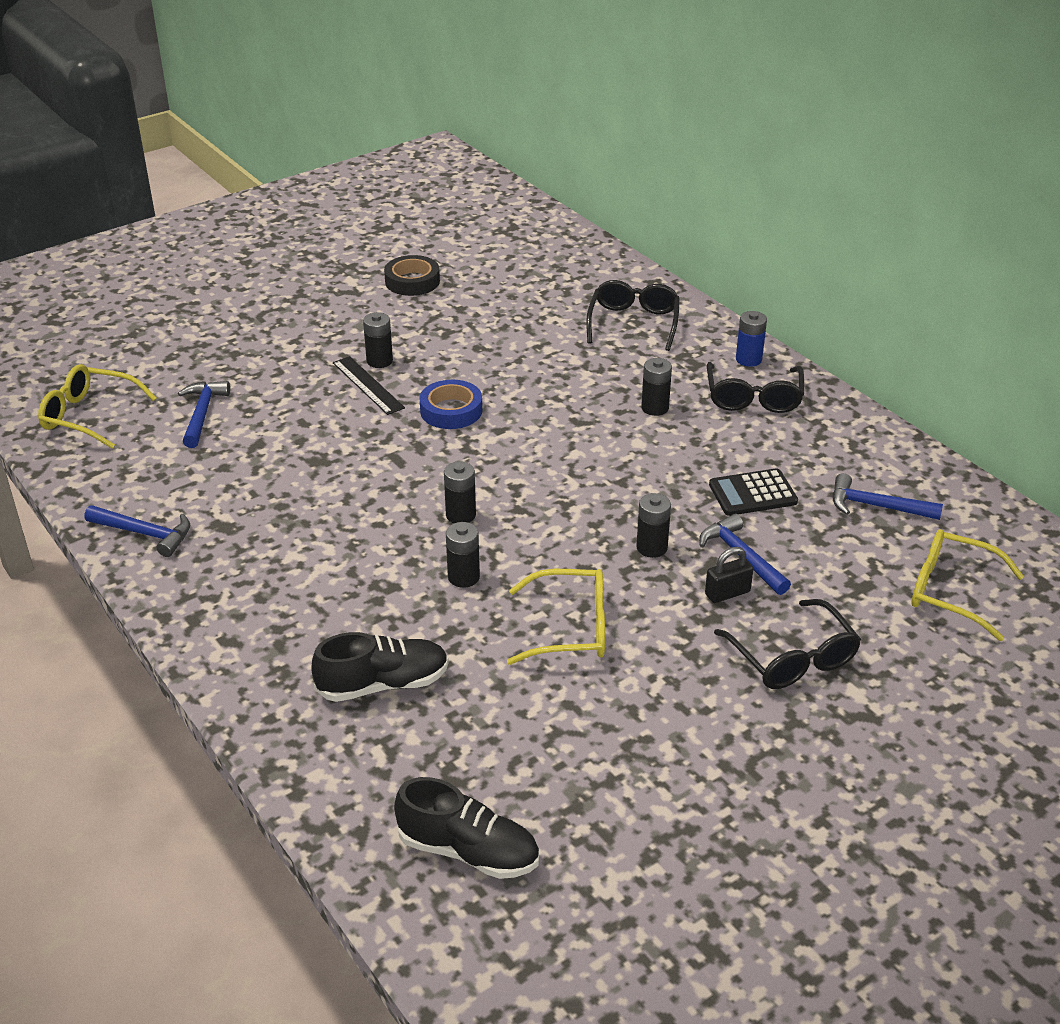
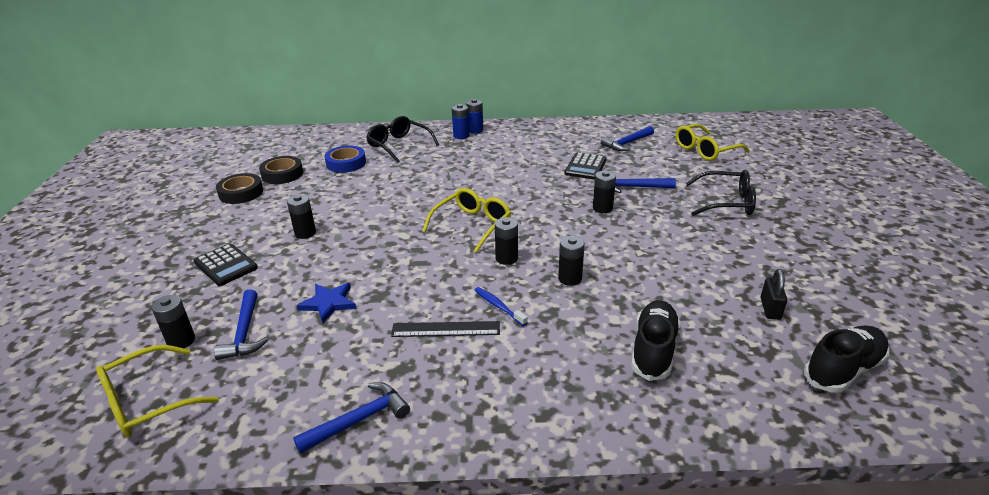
camera: 55 degrees left, 5 degrees down
blue hammer [178,381,230,448] -> blue hammer turned 135 degrees counterclockwise [214,289,268,360]
black ruler [333,356,405,415] -> black ruler moved to [391,321,500,337]
blue tape [420,380,482,429] -> blue tape moved to [324,145,366,173]
yellow glasses [507,569,605,665] -> yellow glasses moved to [422,188,511,253]
black battery [641,358,672,416] -> black battery moved to [151,295,195,348]
black padlock [705,547,753,603] -> black padlock moved to [761,269,787,320]
black glasses [707,362,804,413] -> none
none -> black calculator [193,244,258,286]
none -> black tape [259,156,303,184]
none -> blue star [296,283,356,323]
none -> blue battery [452,104,469,139]
none -> blue toothbrush [475,287,528,326]

